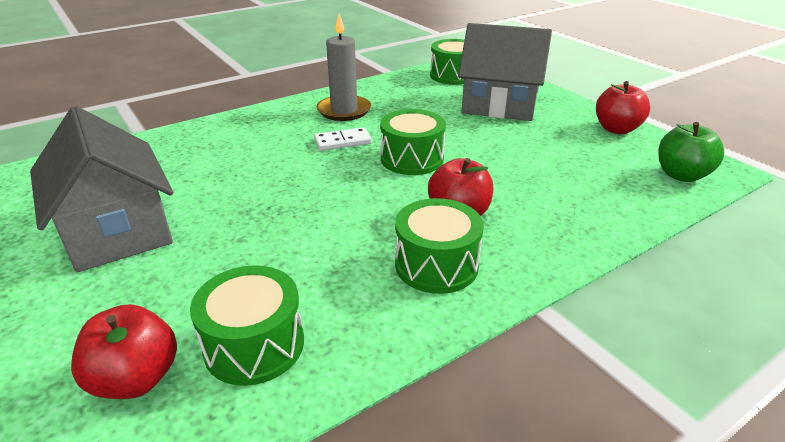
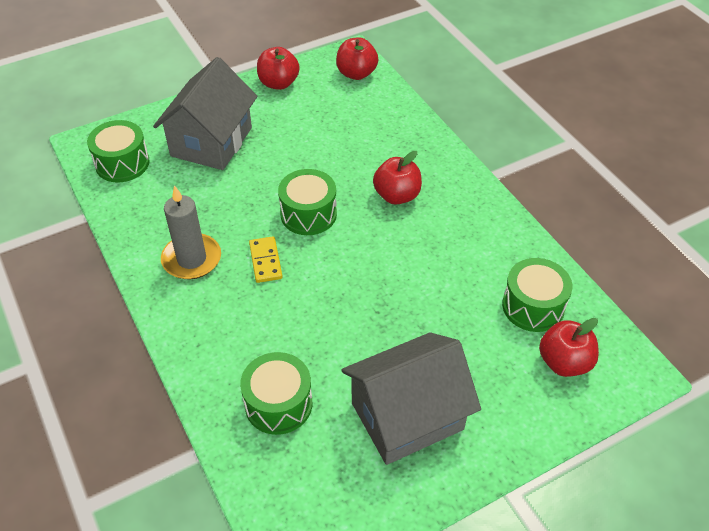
camera: 85 degrees left, 15 degrees up
white domino [314,127,372,151] -> yellow domino [249,236,283,283]
green drum [395,198,484,294] -> green drum moved to [240,352,312,435]
green apple [658,122,724,182] -> red apple [336,37,378,80]

